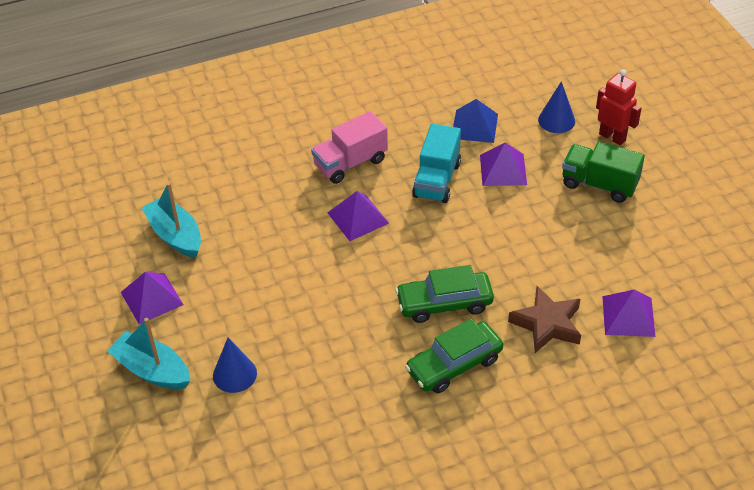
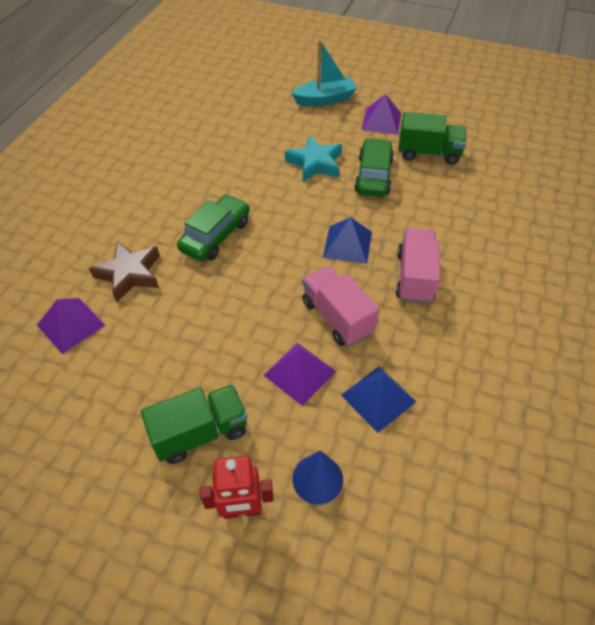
camera: 130 degrees right, 5 degrees up
turquoise boat [142,182,201,258] -> green truck [399,112,467,165]
blue cone [213,338,257,393] -> none
purple pyramid [328,191,389,241] -> blue pyramid [323,217,372,264]
green car [405,319,503,393] -> green car moved to [354,138,394,197]
turquoise truck [412,124,461,203] -> pink truck [302,266,379,346]
none -> turquoise star [285,135,342,182]

